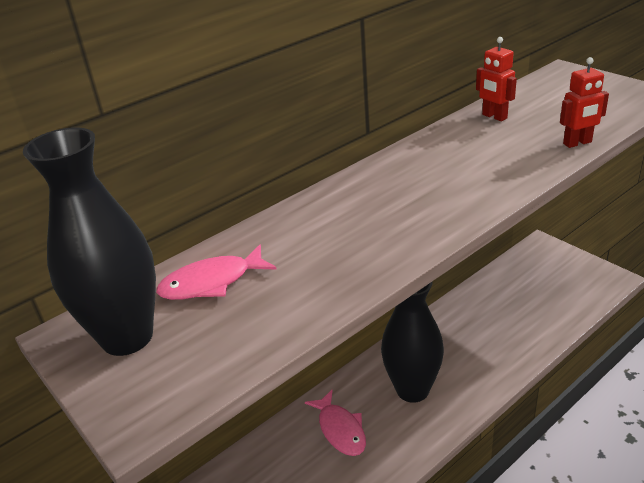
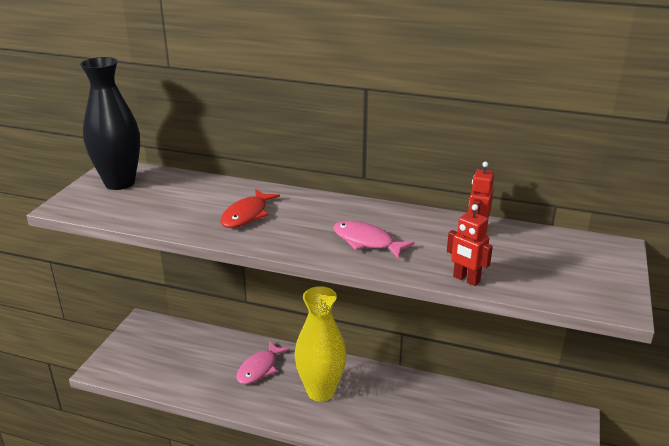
camera: 55 degrees right, 5 degrees down
pink fish [156,244,277,300] -> pink fish moved to [333,221,415,259]
black vase [381,281,444,403] -> yellow vase [295,286,347,402]
none -> red fish [220,189,280,228]

